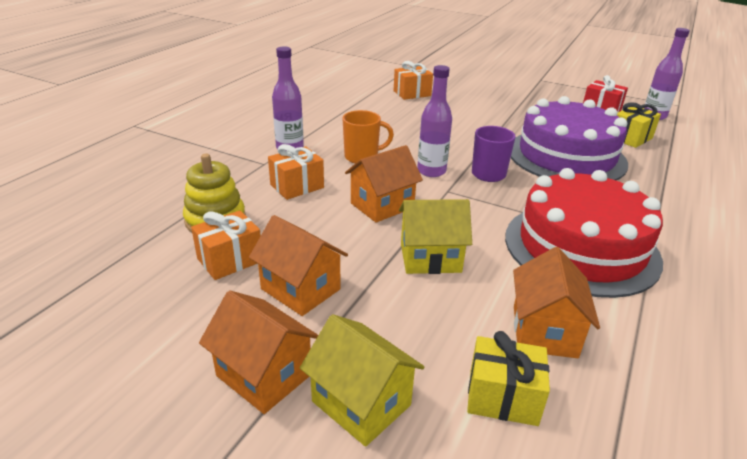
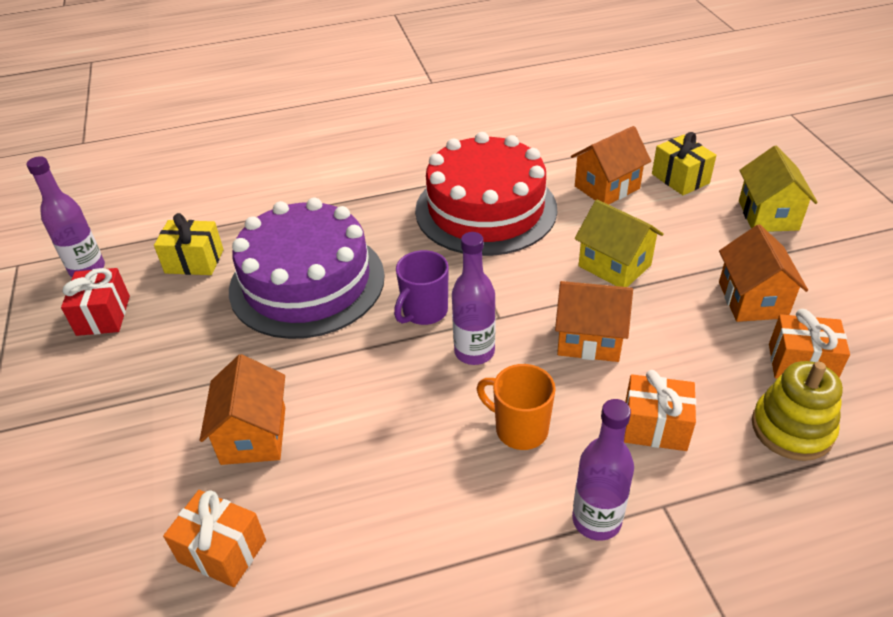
camera: 130 degrees left, 10 degrees up
orange house [199,290,318,414] -> orange house moved to [200,354,285,465]

